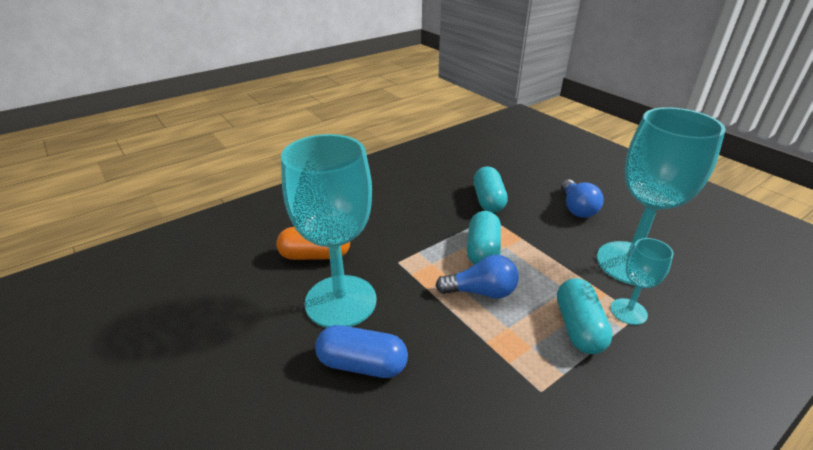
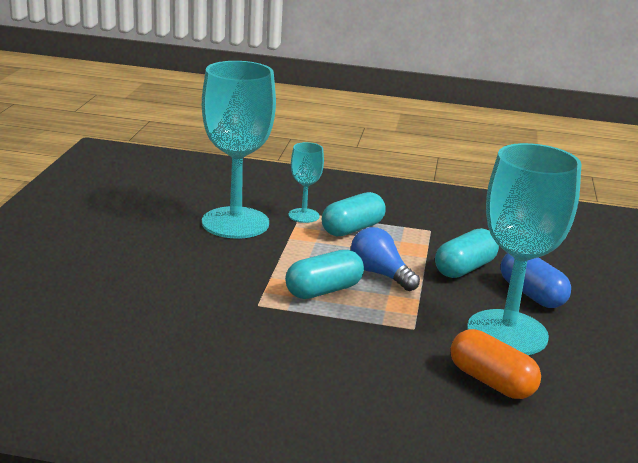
camera: 135 degrees left, 10 degrees down
turquoise capsule [473,166,508,213] -> turquoise capsule moved to [435,228,499,278]
blue light bulb [561,179,604,218] -> none

